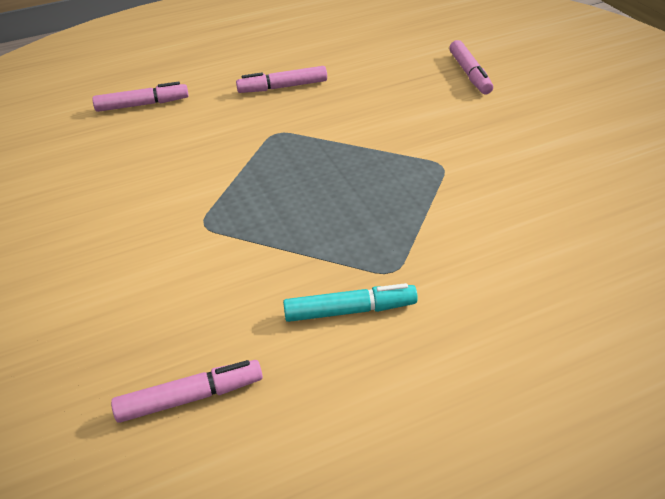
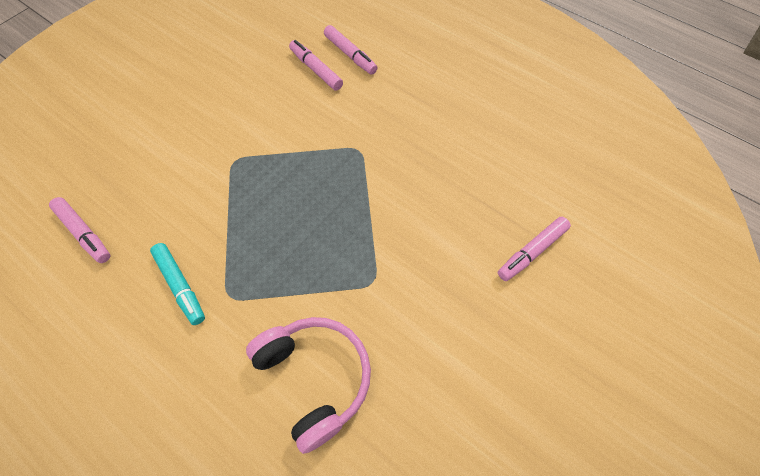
camera: 60 degrees right, 20 degrees up
pink marker [236,66,327,93] -> pink marker moved to [289,40,343,91]
none -> pink headphones [246,317,371,454]

